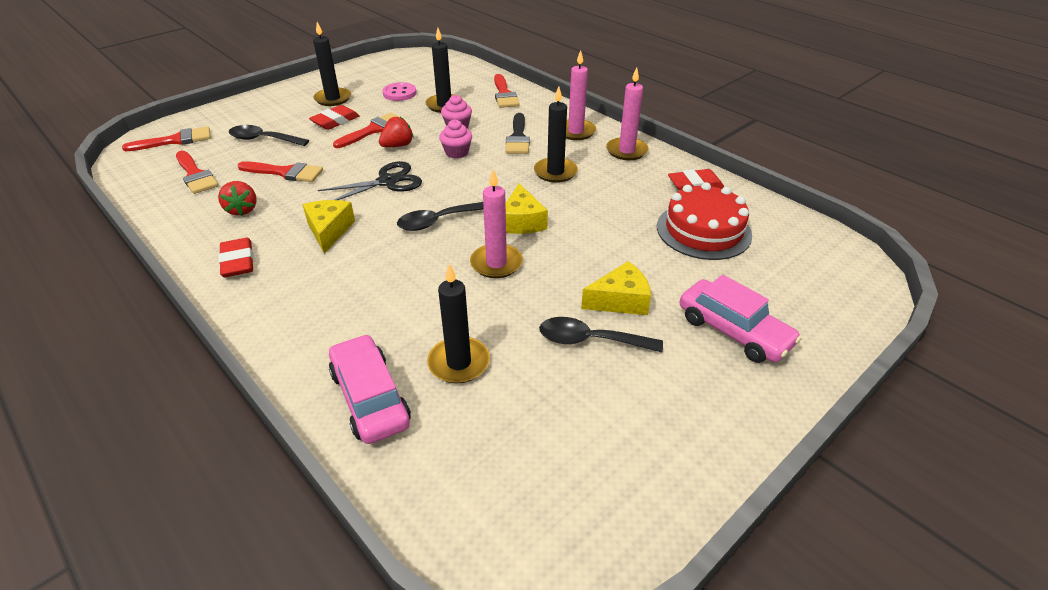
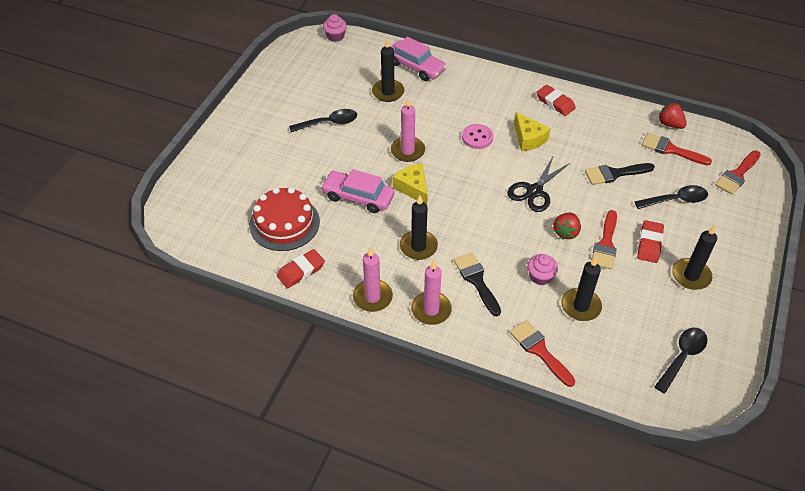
camera: 155 degrees right, 10 degrees up
red strawberry [218,181,257,216] -> red strawberry moved to [658,102,686,129]
red brush [238,161,323,182] -> black brush [585,163,655,185]
pink button [383,82,416,101] -> pink button moved to [462,124,493,149]
black spoon [397,202,484,231] -> black spoon moved to [654,328,707,394]
pink cupcake [439,119,472,158] -> pink cupcake moved to [323,14,347,42]
yellow cheese [581,261,651,315] -> none
pink car [680,275,802,363] -> pink car moved to [321,169,394,213]

